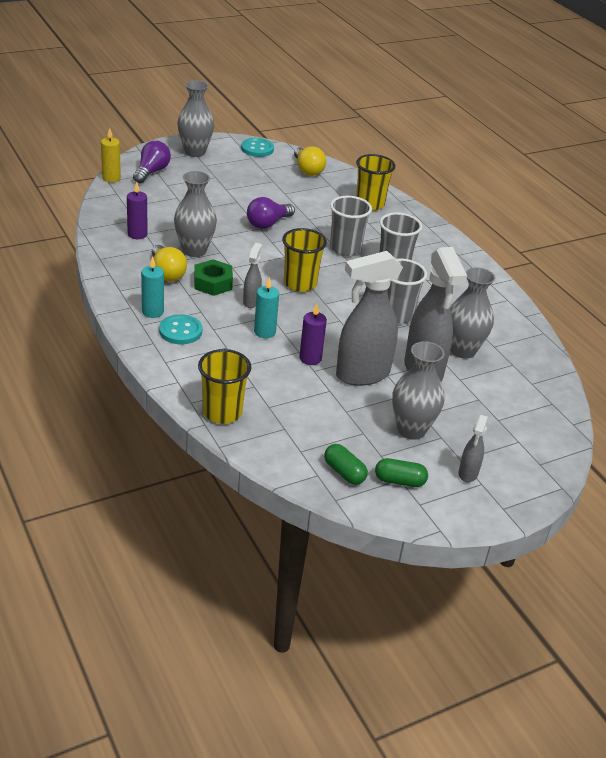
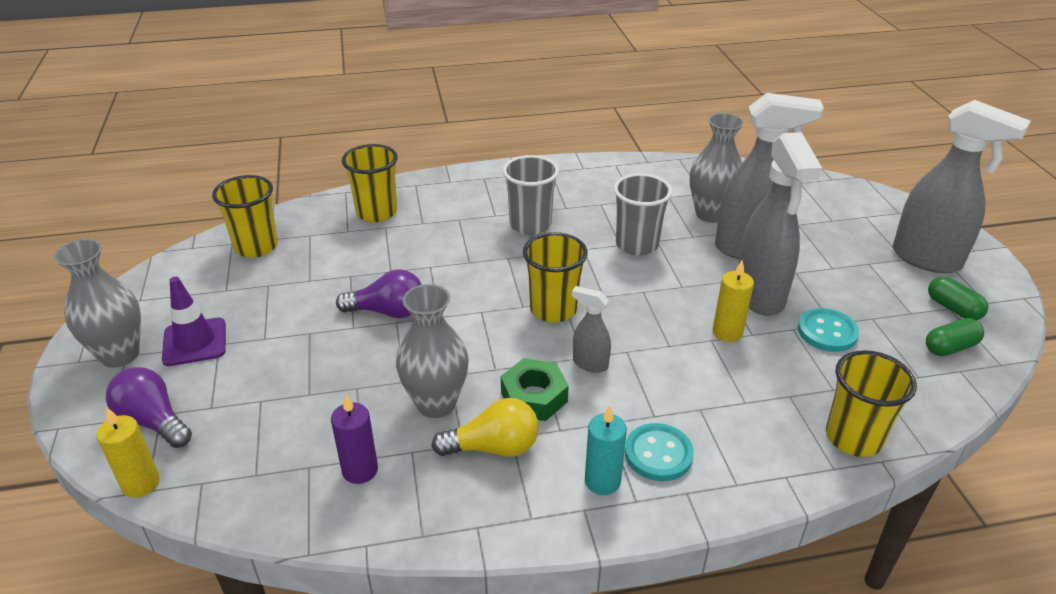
camera: 70 degrees left, 0 degrees up
turquoise button [241,138,274,157] -> turquoise button moved to [798,308,859,352]
purple light bulb [247,197,295,229] -> purple light bulb turned 60 degrees counterclockwise [336,269,422,318]
turquoise candle [254,277,279,338] -> none
yellow light bulb [294,146,326,176] -> yellow cup [212,175,278,258]
purple candle [299,304,327,365] -> yellow candle [713,260,754,342]
grey cup [330,196,372,256] -> none
green capsule [375,458,428,487] -> green capsule turned 60 degrees counterclockwise [928,276,988,320]
grey vase [392,341,444,440] -> none
grey spray bottle [458,415,488,482] -> grey spray bottle [892,100,1031,274], size x2.10
none -> purple traffic cone [162,277,226,366]

